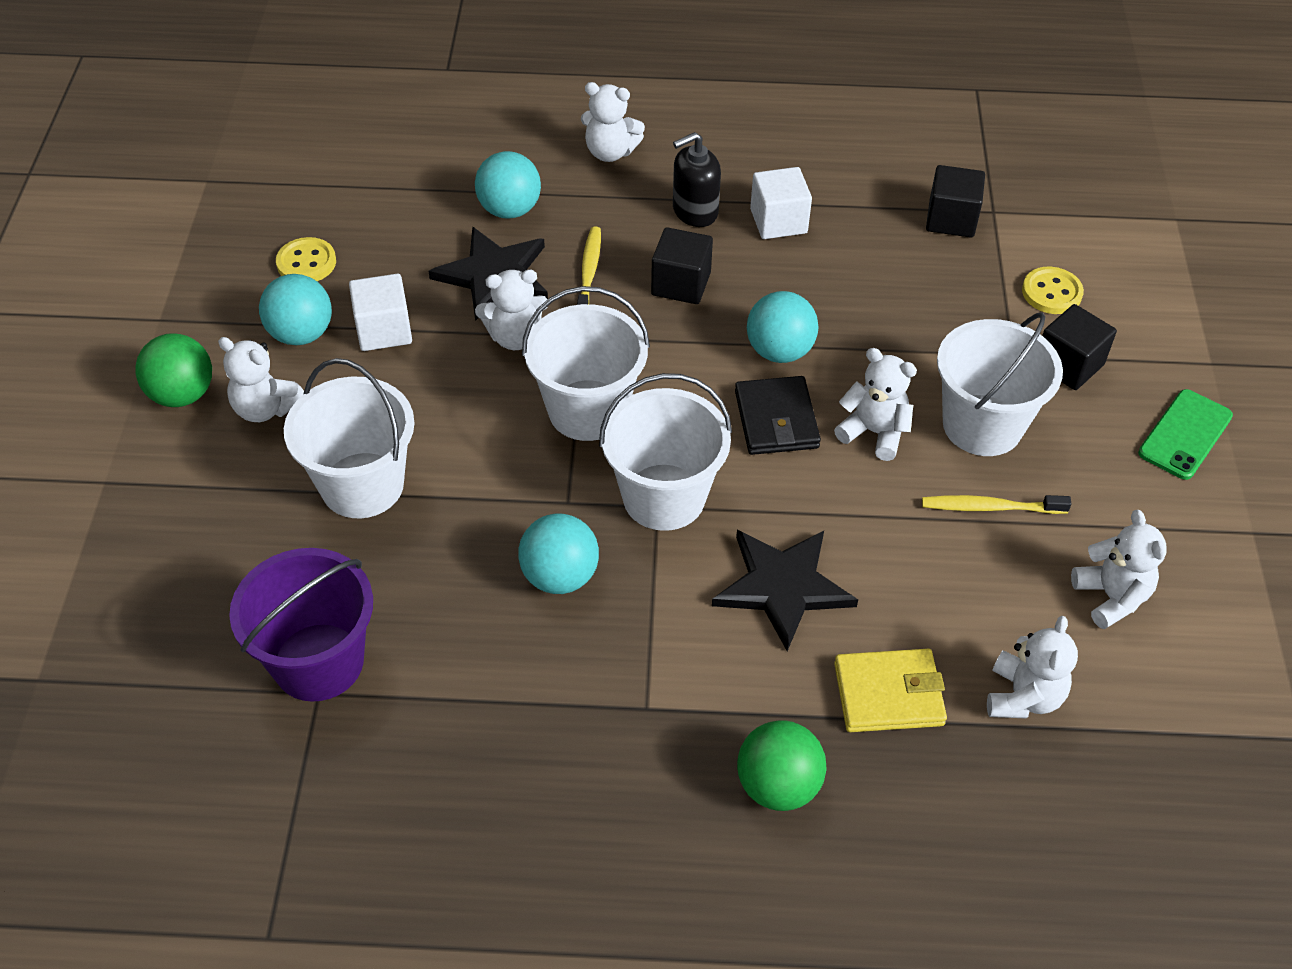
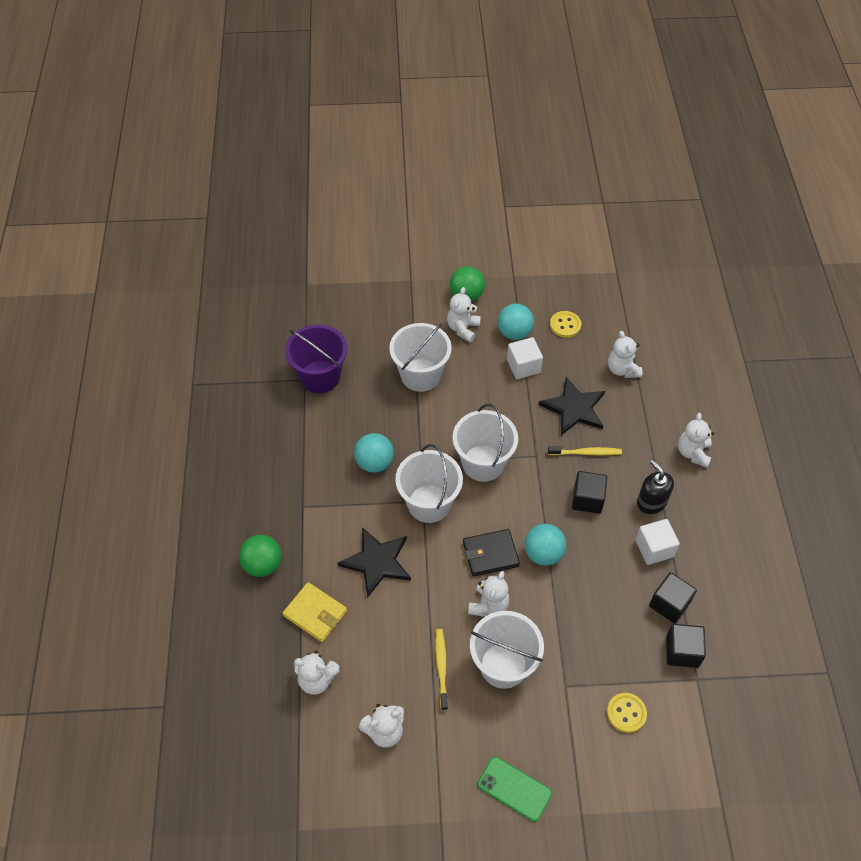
camera: 85 degrees right, 5 degrees up
turquoise ball [475,151,541,219] -> none
white teddy bear [475,270,548,350] -> white teddy bear moved to [608,331,642,378]
yellow wallet [834,649,947,732] -> yellow wallet turned 45 degrees counterclockwise [283,582,347,642]
black cube [1042,304,1117,390] -> black cube moved to [649,572,697,624]

